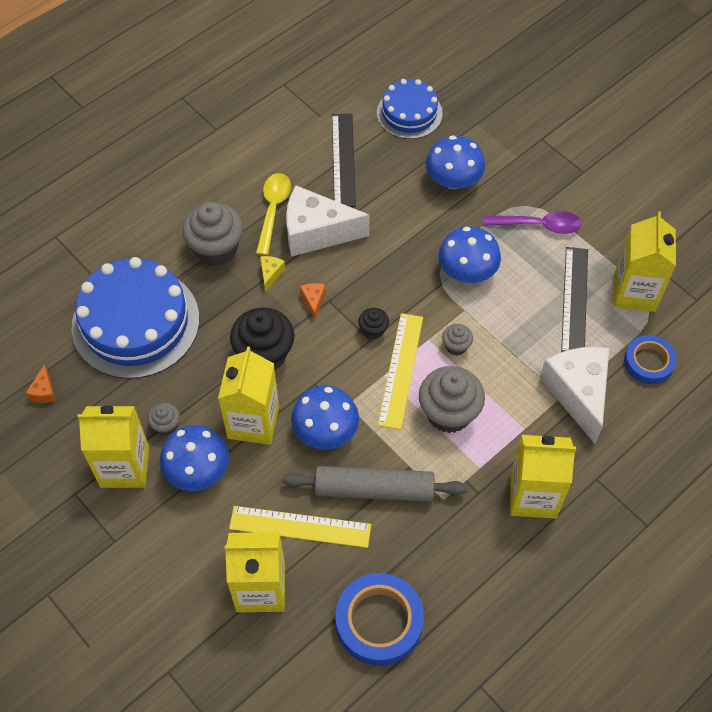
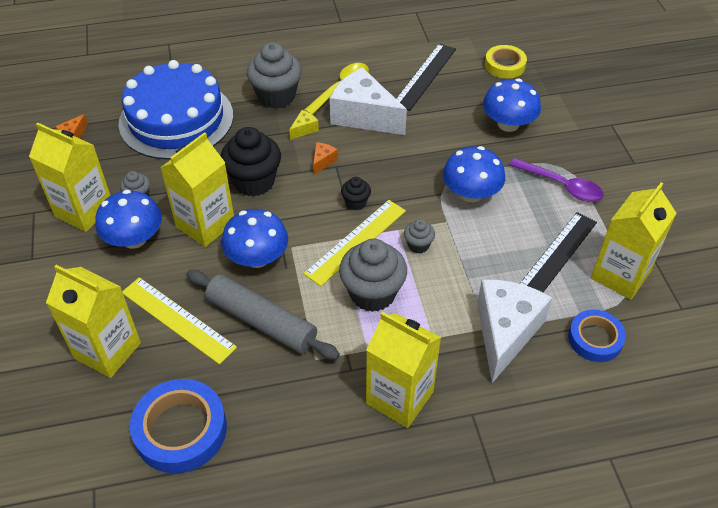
camera: 30 degrees right, 10 degrees down
blue cake [377,79,443,139] -> yellow tape [485,45,527,79]

